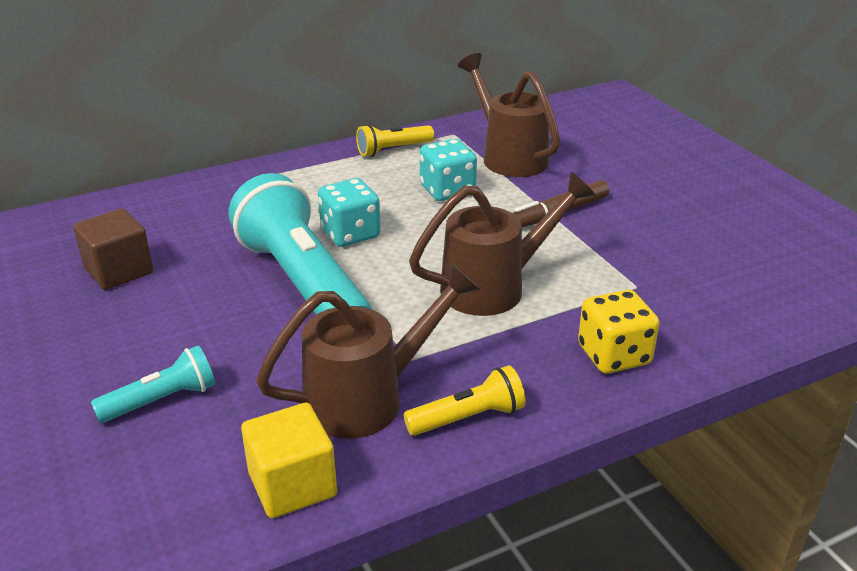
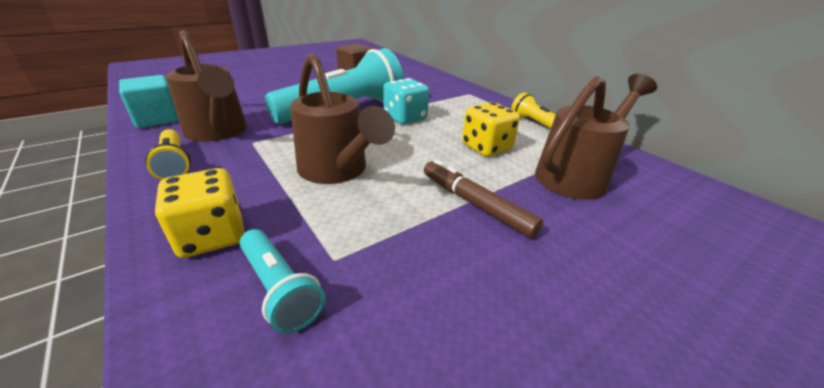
camera: 80 degrees right, 0 degrees up
turquoise flashlight [91,345,215,423] -> turquoise flashlight moved to [239,229,326,333]
yellow cube [241,402,337,518] -> turquoise cube [119,75,179,128]
turquoise dice [420,139,477,201] -> yellow dice [462,102,520,157]

